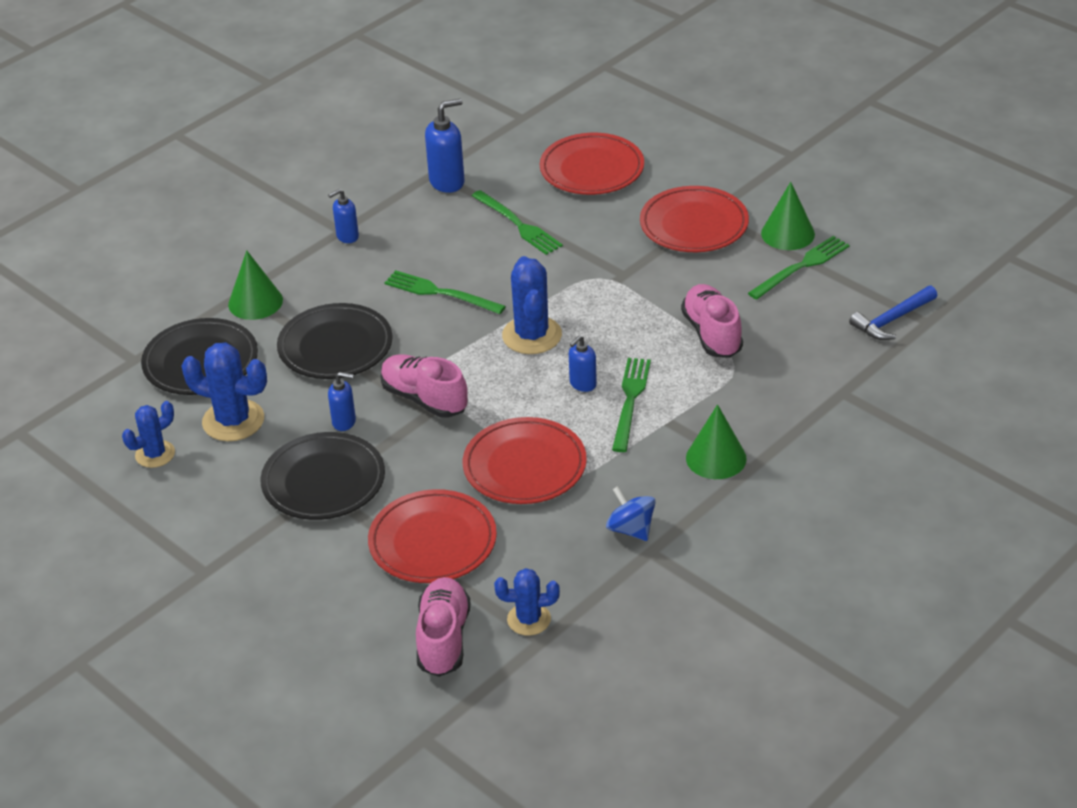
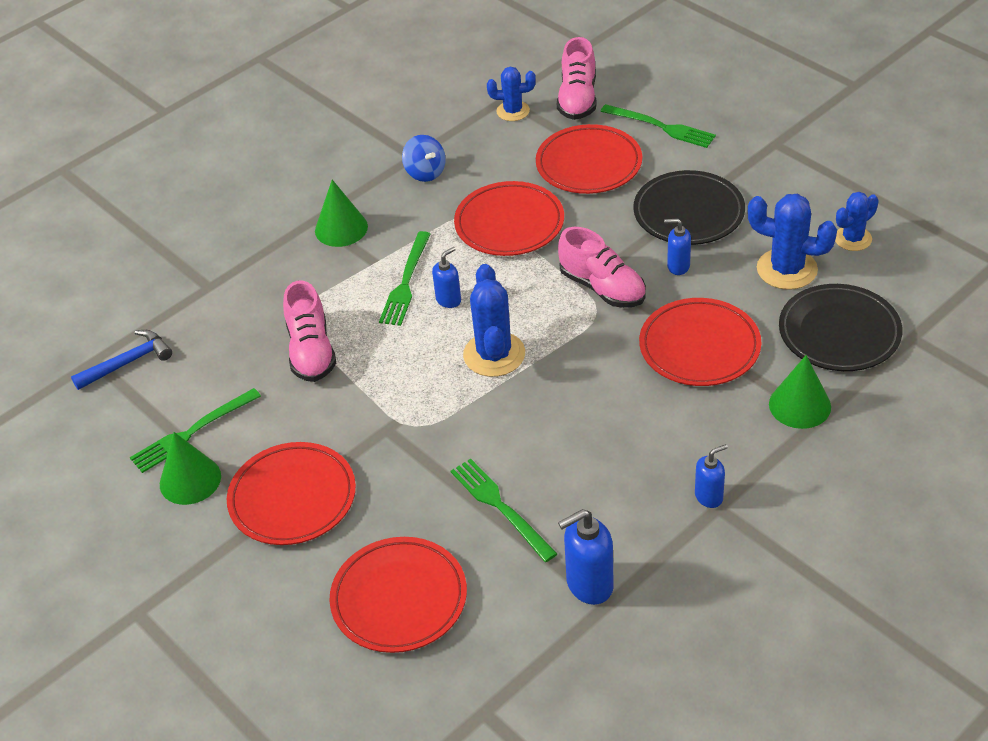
camera: 175 degrees left, 5 degrees up
black plate [277,303,393,379] -> red plate [639,298,761,386]
green fork [384,270,506,314] -> green fork moved to [600,104,716,148]

